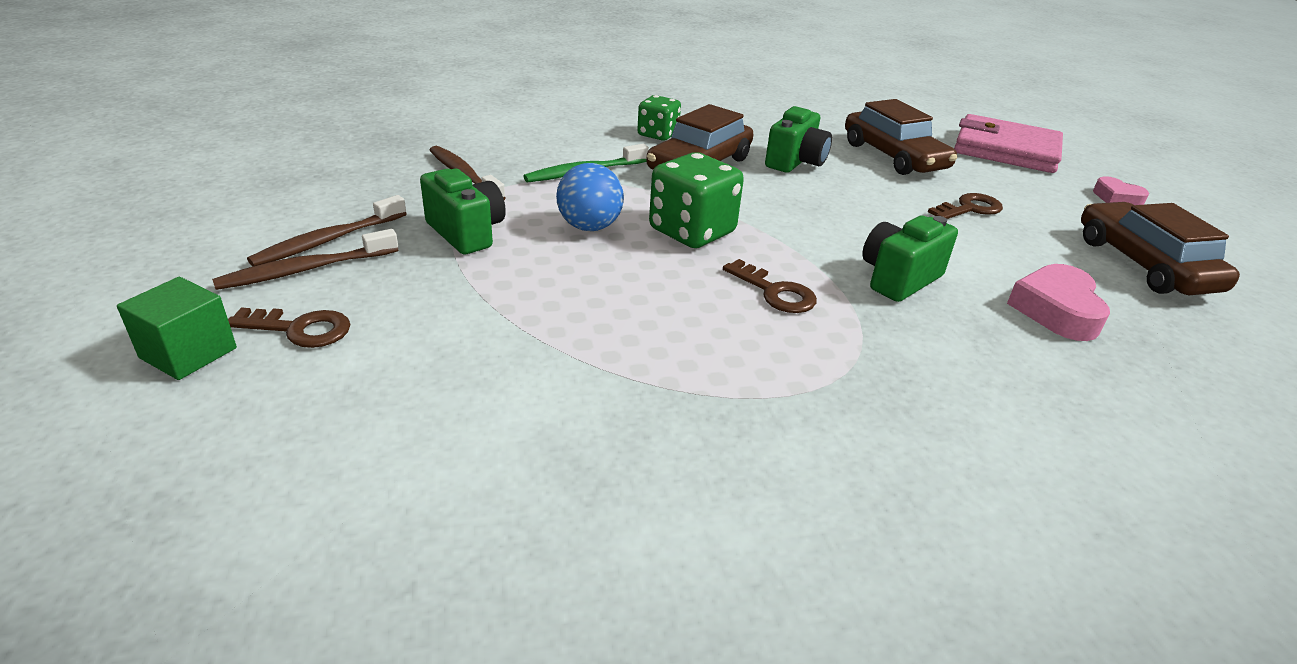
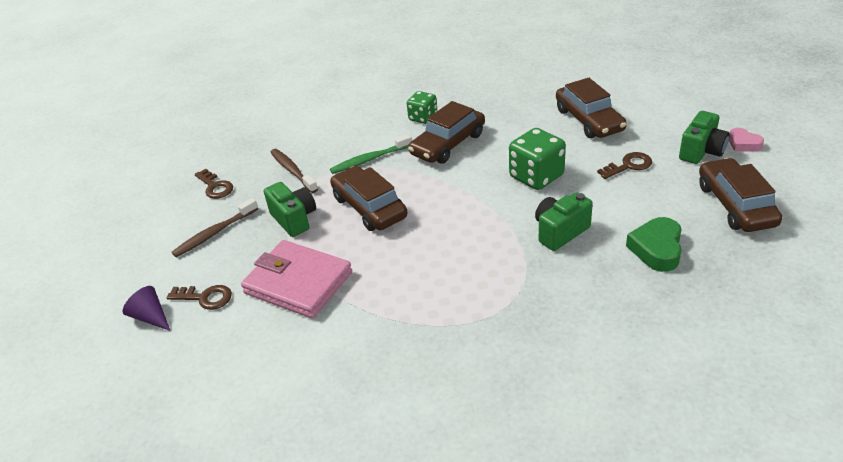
camera: 10 degrees right, 5 degrees up
green cube [117,277,237,380] -> purple cone [122,286,170,331]
brown toothbrush [212,229,398,290] -> none
blue ball [556,163,624,231] -> brown car [330,166,408,231]
green dice [649,152,744,248] -> green dice moved to [509,128,566,190]
brown key [723,259,817,313] -> brown key moved to [195,169,233,199]
green camera [765,106,832,173] -> green camera moved to [679,111,730,164]
pink wallet [954,114,1063,173] -> pink wallet moved to [241,240,352,318]
pink heart [1007,264,1110,341] -> green heart [626,217,682,272]

